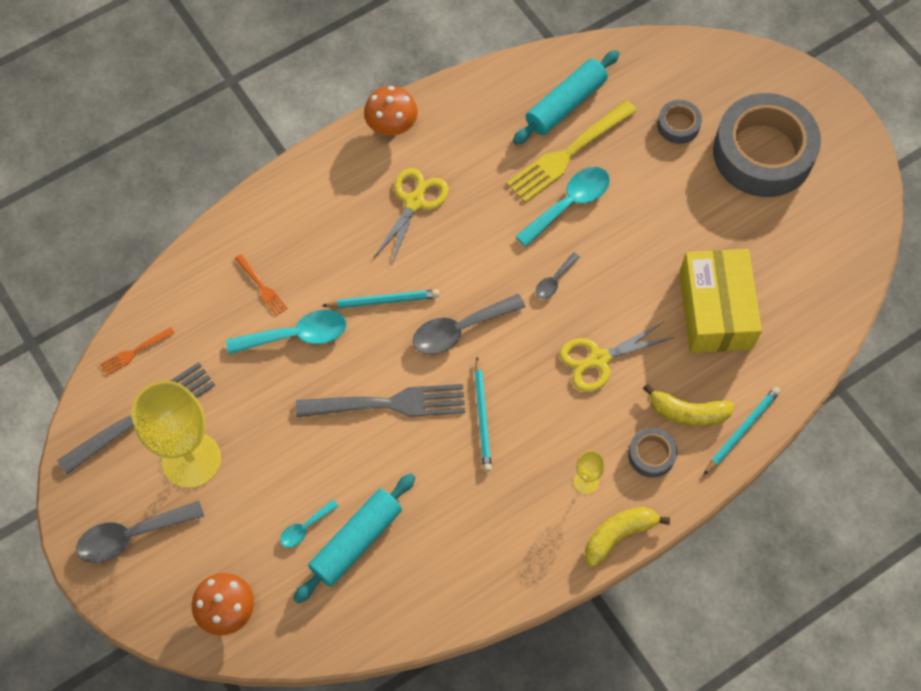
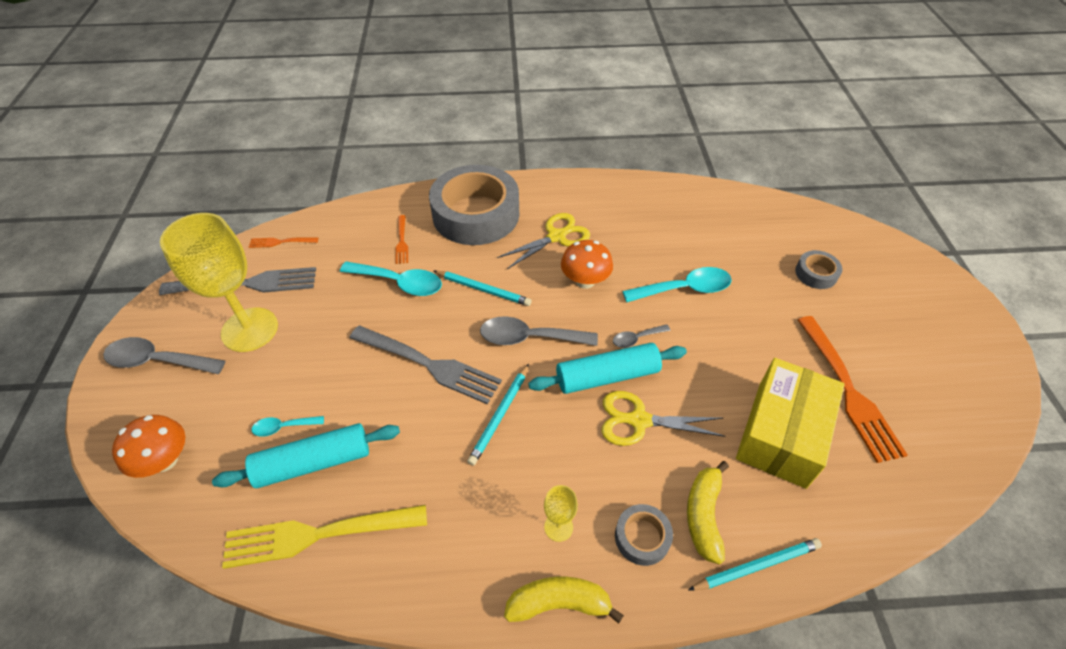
camera: 30 degrees right, 15 degrees down
orange mushroom [364,86,418,136] -> orange mushroom moved to [561,240,613,289]
yellow fork [507,100,637,203] -> yellow fork moved to [222,505,427,569]
turquoise rolling pin [513,50,619,145] -> turquoise rolling pin moved to [528,343,687,394]
yellow banana [643,384,735,427] -> yellow banana turned 60 degrees clockwise [687,461,729,565]
grey tape [713,93,821,197] -> grey tape moved to [429,165,519,245]
none -> orange fork [798,316,908,463]

